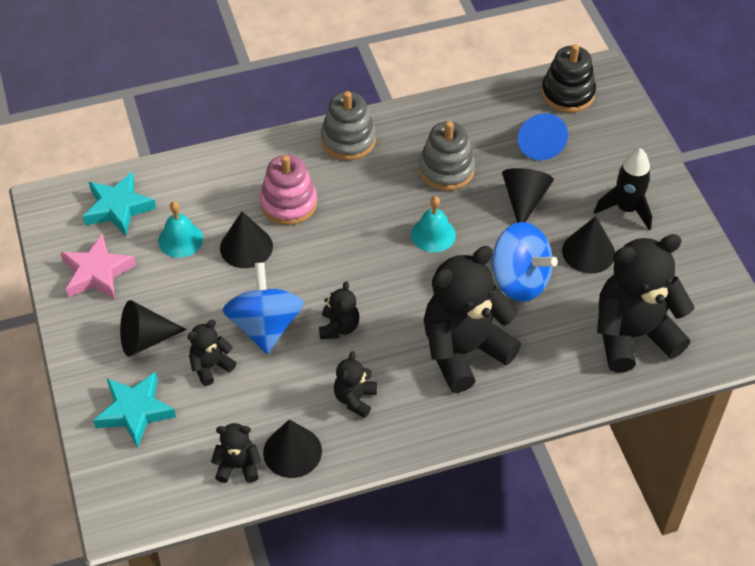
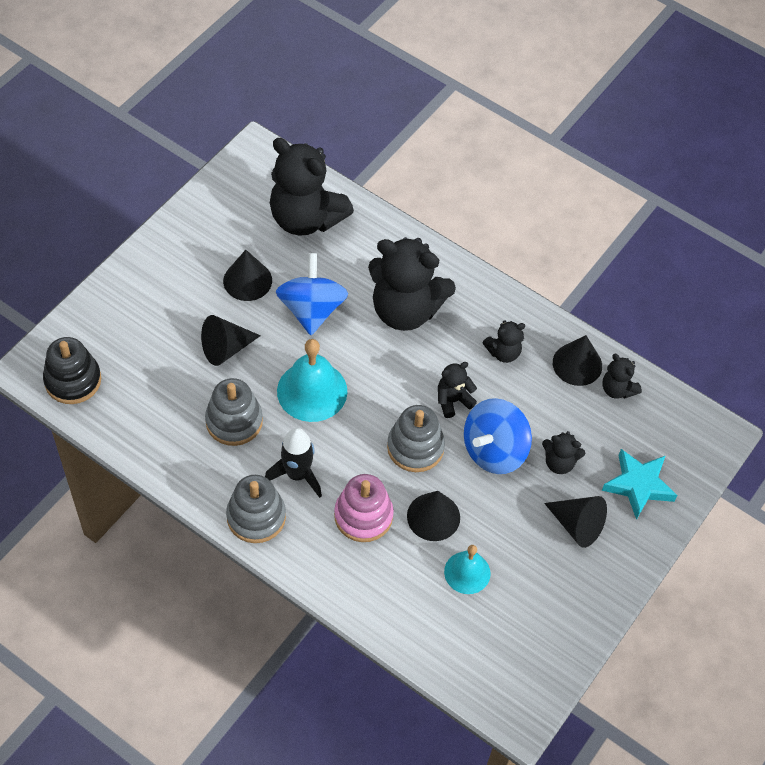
camera: 130 degrees left, 5 degrees up
pink star [61,234,136,300] -> none
turquoise star [83,172,156,236] -> none
turquoise bell [411,196,456,252] -> turquoise bell [277,339,347,422], size x1.62
blue cone [518,113,568,160] -> none
black rocket [594,148,652,230] -> black rocket moved to [265,428,322,498]
none -> grey stacking toy [387,405,445,472]

